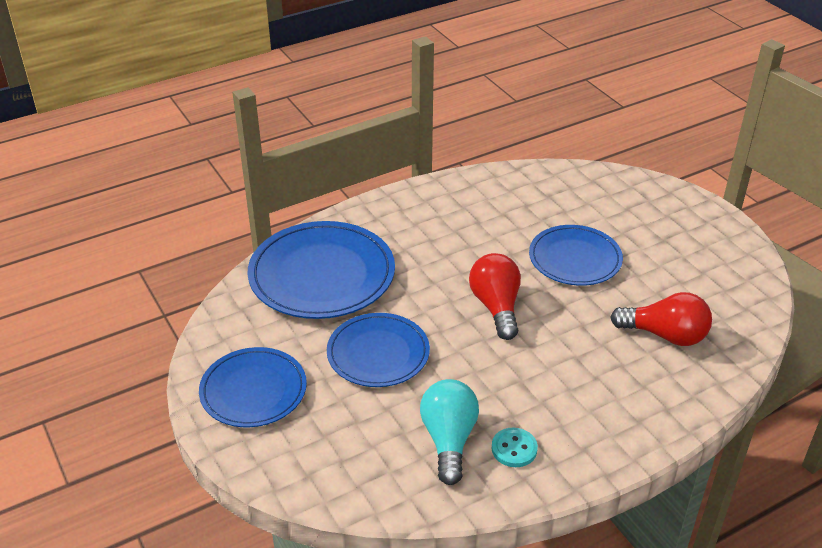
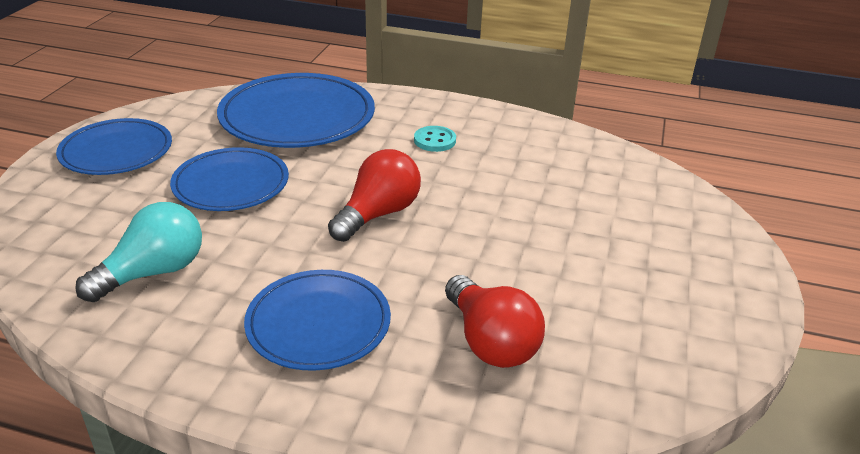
camera: 45 degrees right, 5 degrees down
turquoise button [491,428,538,467] -> turquoise button moved to [414,126,456,152]
blue plate [529,225,623,286] -> blue plate moved to [244,270,391,371]

